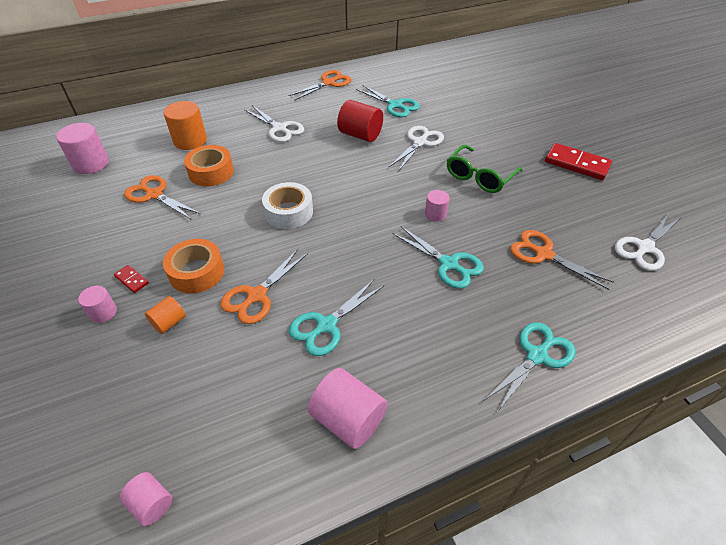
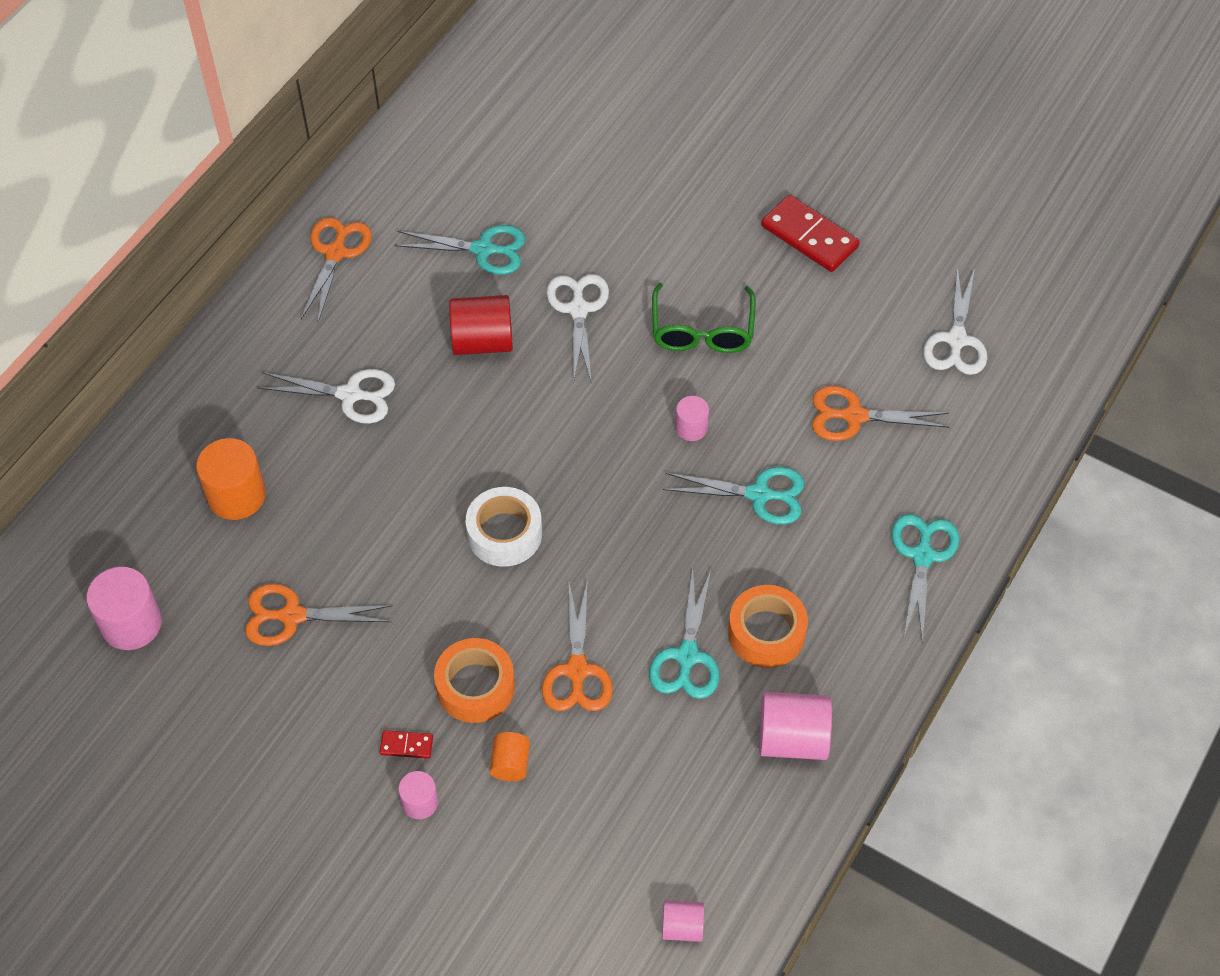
camera: 35 degrees left, 10 degrees up
orange tape [184,145,234,186] -> orange tape moved to [728,585,808,668]
red domino [545,143,612,180] -> red domino turned 45 degrees clockwise [761,195,860,272]

